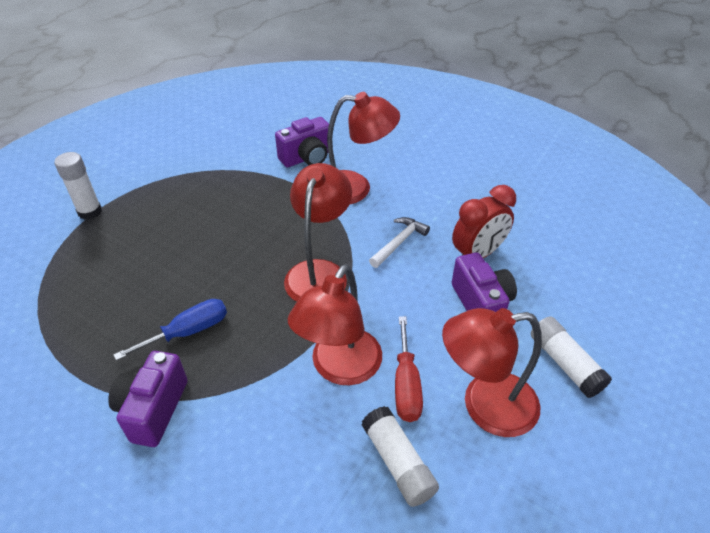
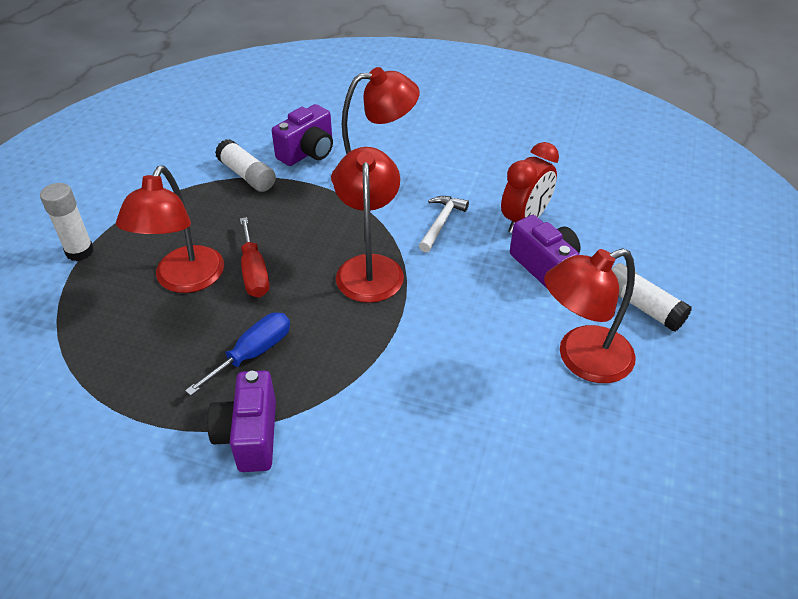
camera: 15 degrees left, 0 degrees up
red lamp [288,264,382,385] -> red lamp moved to [116,166,224,293]
white glue stick [362,406,439,507] -> white glue stick moved to [215,139,276,192]
red screwdriver [395,316,423,422] -> red screwdriver moved to [240,217,269,297]

